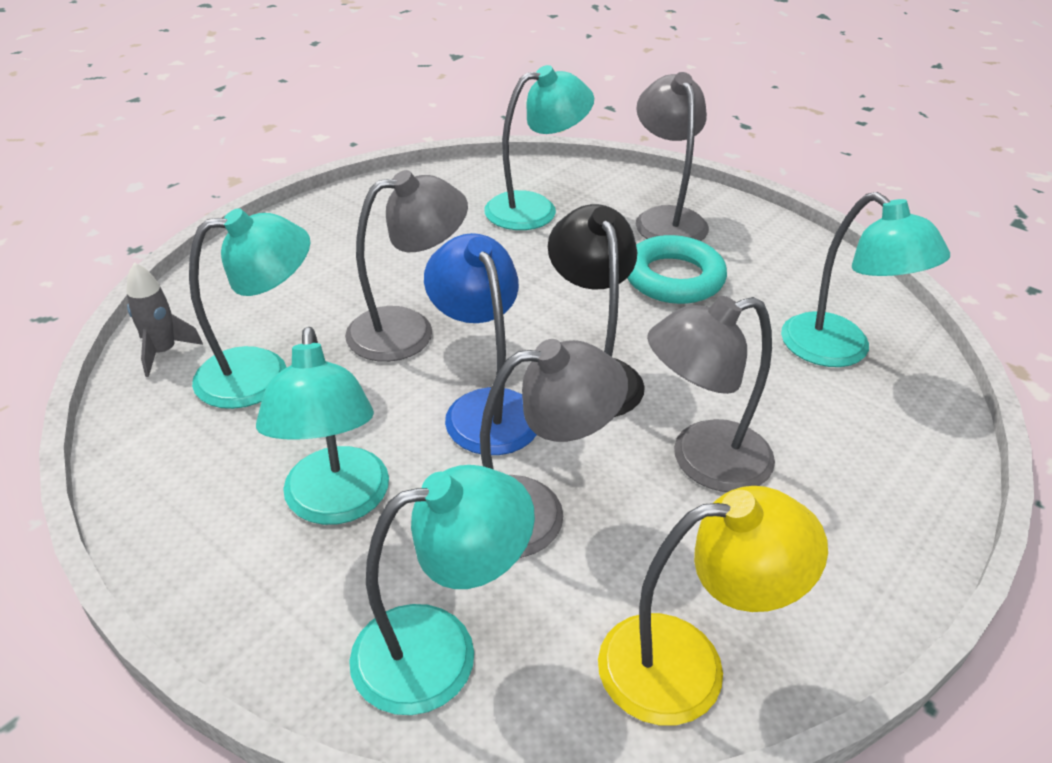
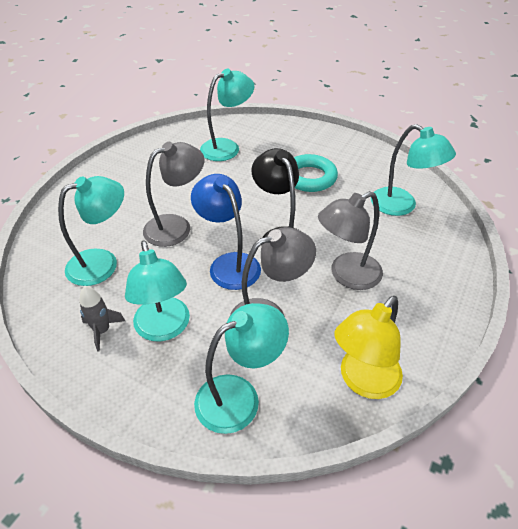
camera: 10 degrees left, 5 degrees up
grey rocket [126,262,203,377] -> grey rocket moved to [79,286,125,352]
yellow lamp [598,486,828,726] -> yellow lamp turned 150 degrees clockwise [334,296,403,399]
grey lamp [636,72,709,241] -> none

